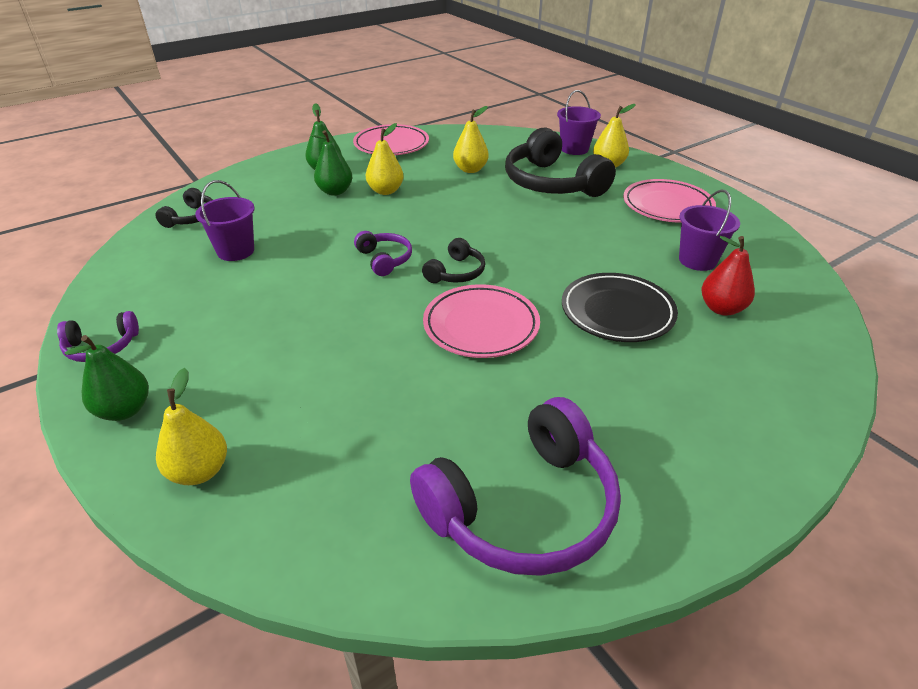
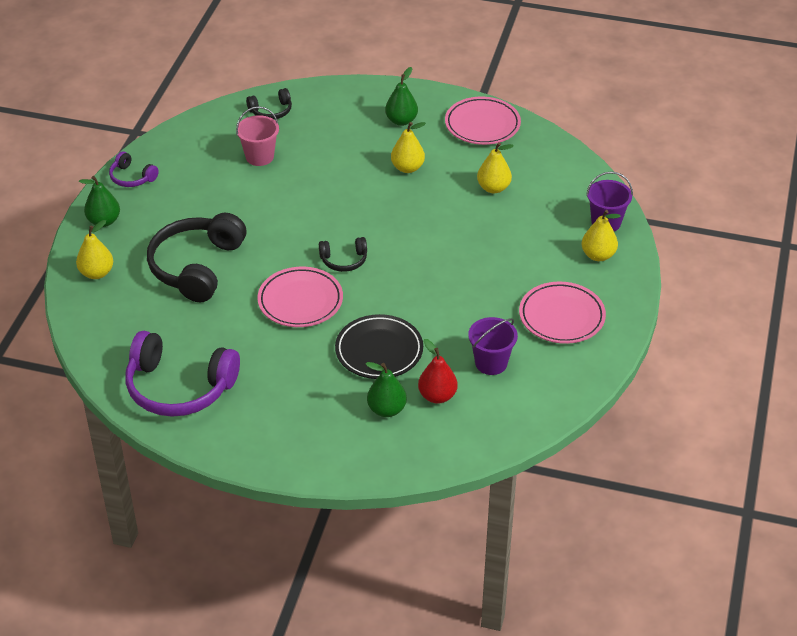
camera: 50 degrees right, 5 degrees up
purple bucket [195,180,255,261] -> pink bucket [236,106,279,166]
green pear [311,130,352,196] -> green pear moved to [366,362,407,417]
purple headphones [354,231,412,276] -> none
black headphones [505,127,616,197] -> black headphones moved to [147,213,246,302]

